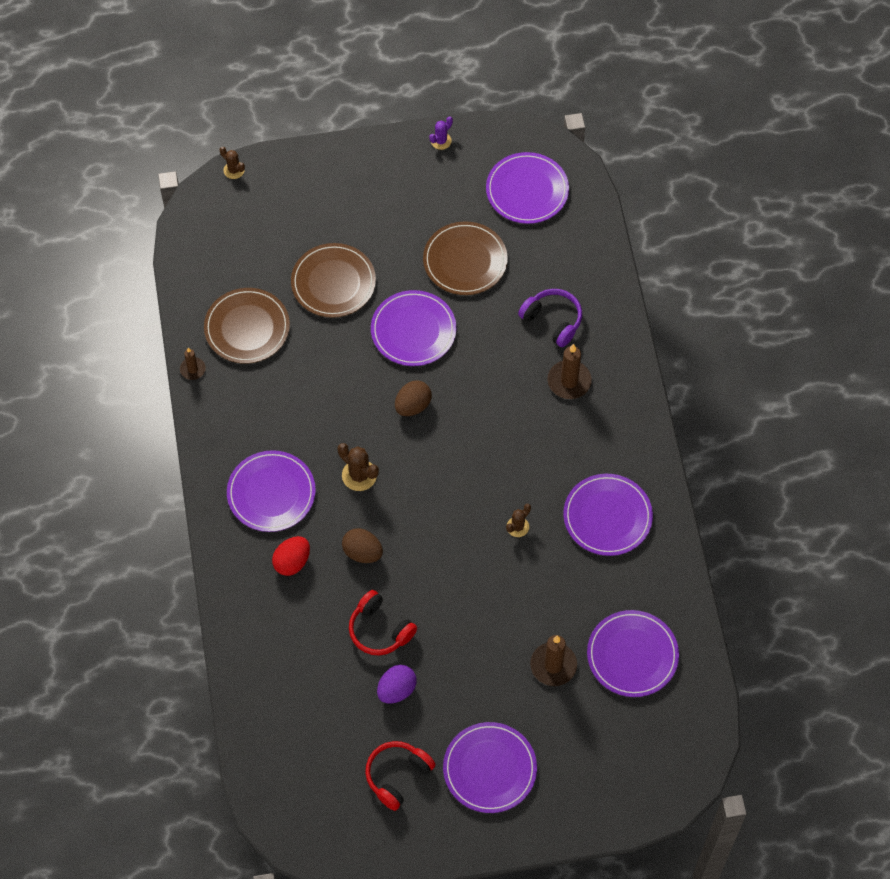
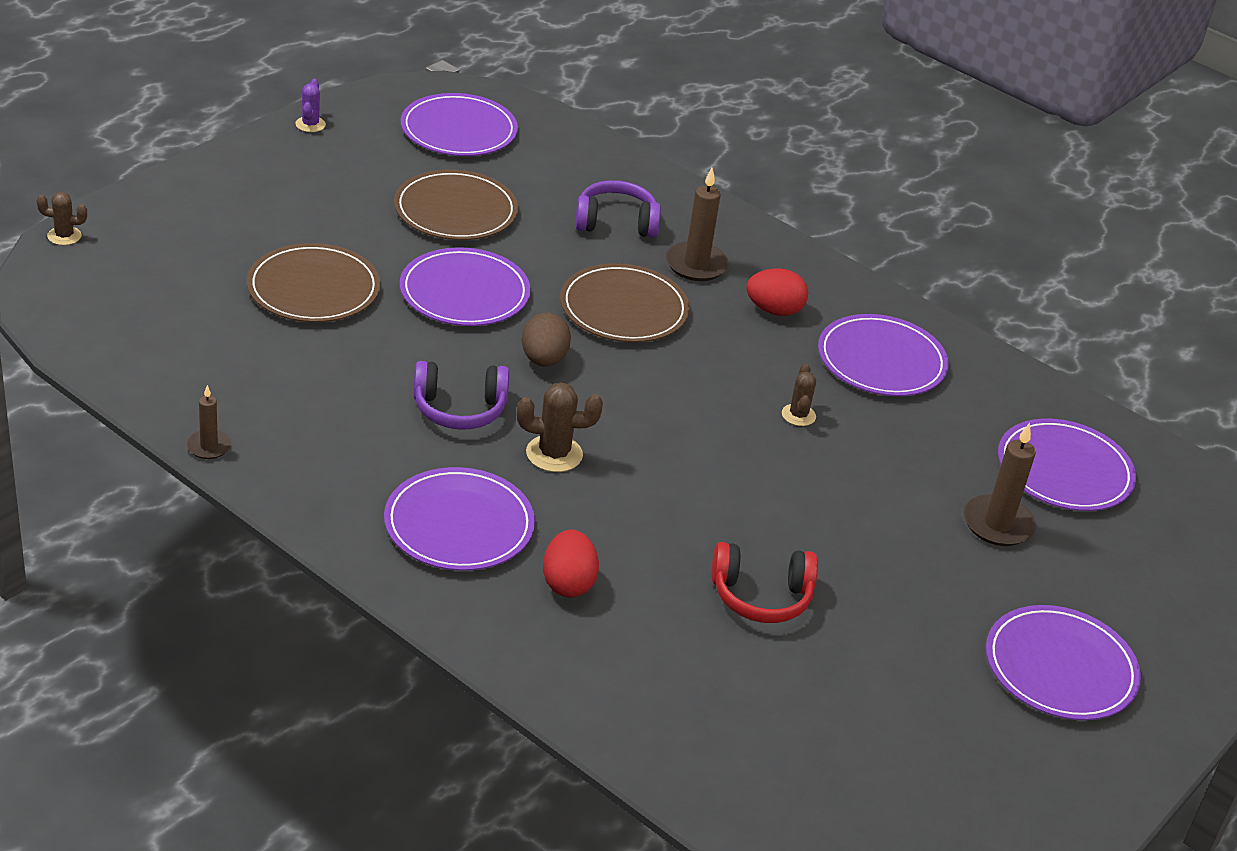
camera: 45 degrees left, 25 degrees down
brown plate [204,288,290,364] -> brown plate moved to [560,263,690,343]
brown egg [342,528,383,563] -> none
red headphones [365,741,436,811] -> none
purple egg [377,665,417,704] -> none
none -> purple headphones [413,361,509,430]
none -> red egg [746,268,808,316]

